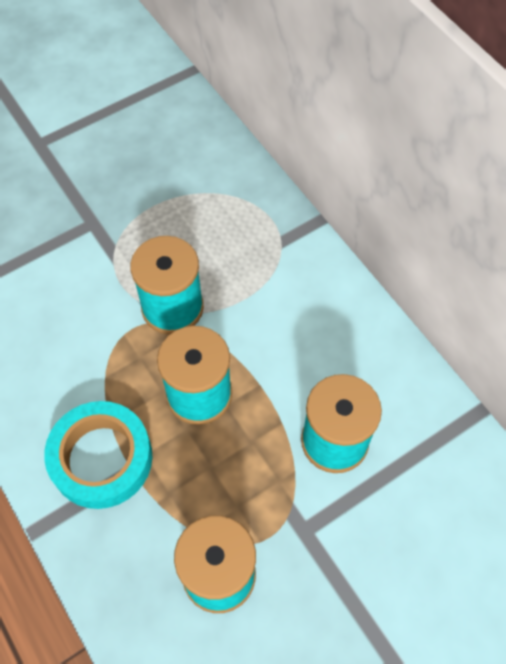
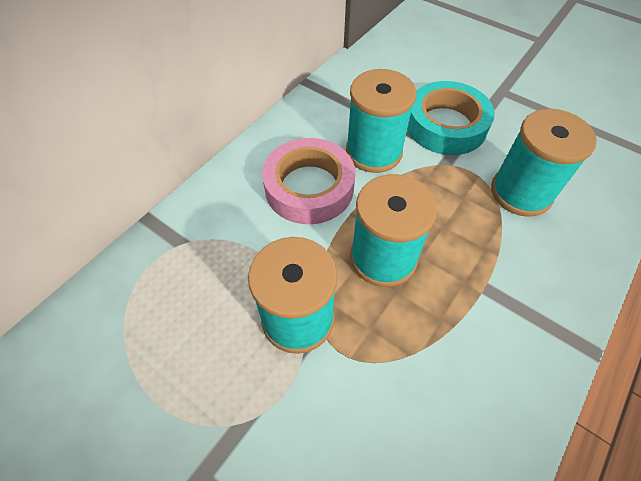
camera: 110 degrees left, 5 degrees down
turquoise tape [44,401,153,509] -> turquoise tape moved to [407,81,495,155]
none -> pink tape [262,138,355,224]

